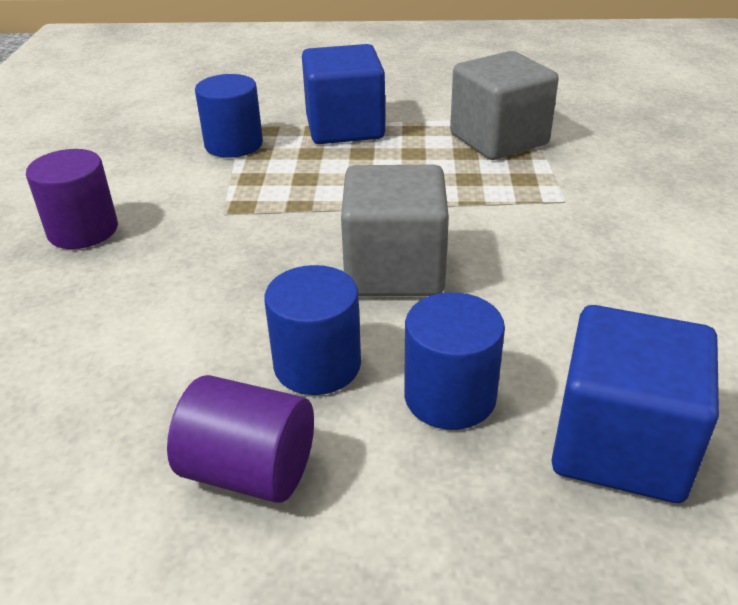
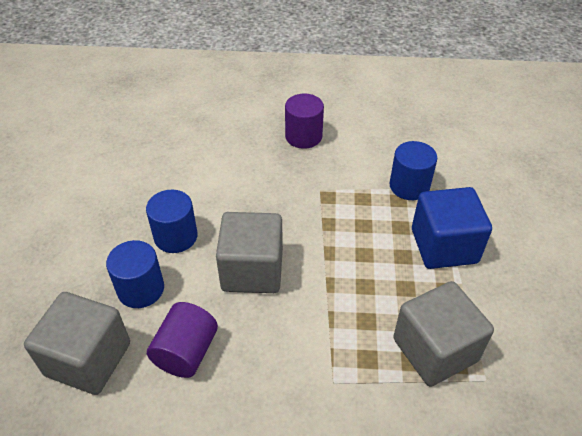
camera: 90 degrees right, 10 degrees up
purple cylinder [167,375,314,503] -> purple cylinder moved to [147,302,218,378]
blue cube [551,305,719,503] -> grey cube [24,292,130,395]

